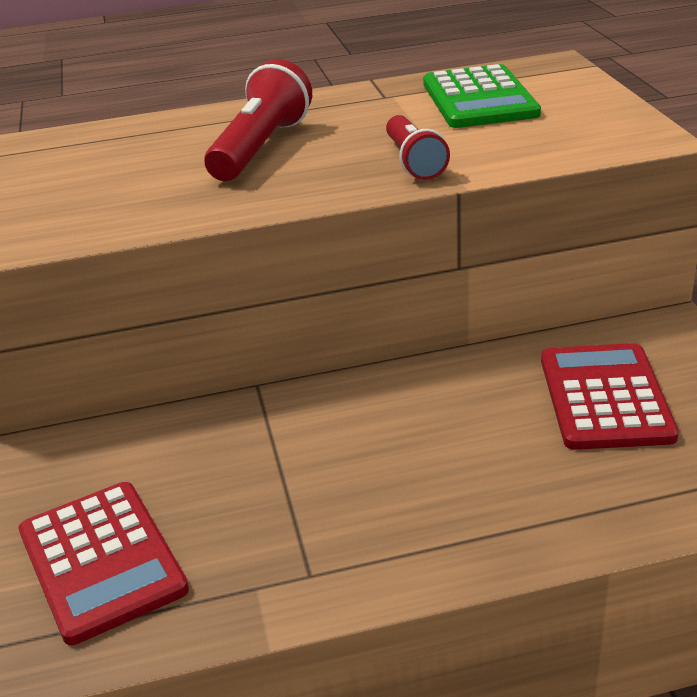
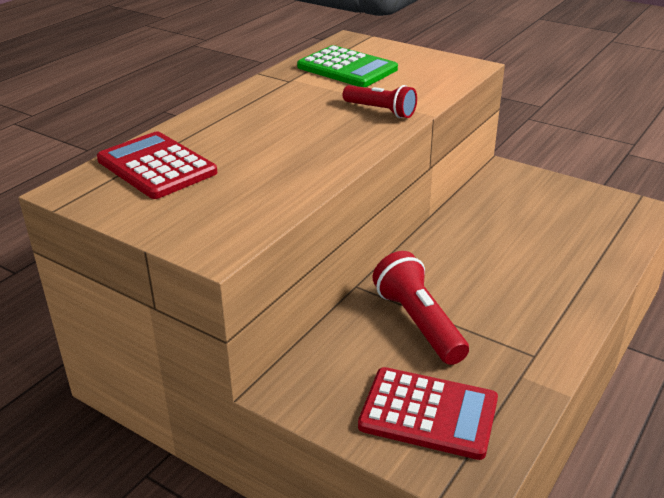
camera: 45 degrees left, 0 degrees up
red flashlight [204,59,312,181] -> red flashlight moved to [373,251,469,365]
red calculator [541,343,679,450] -> red calculator moved to [97,131,217,199]

